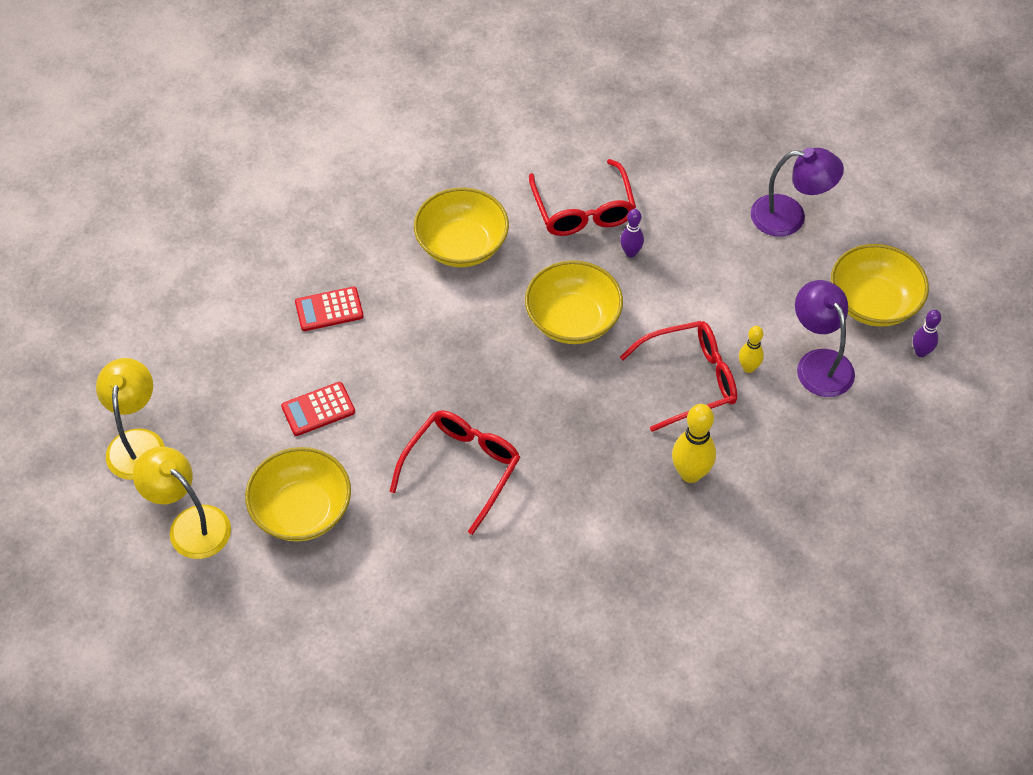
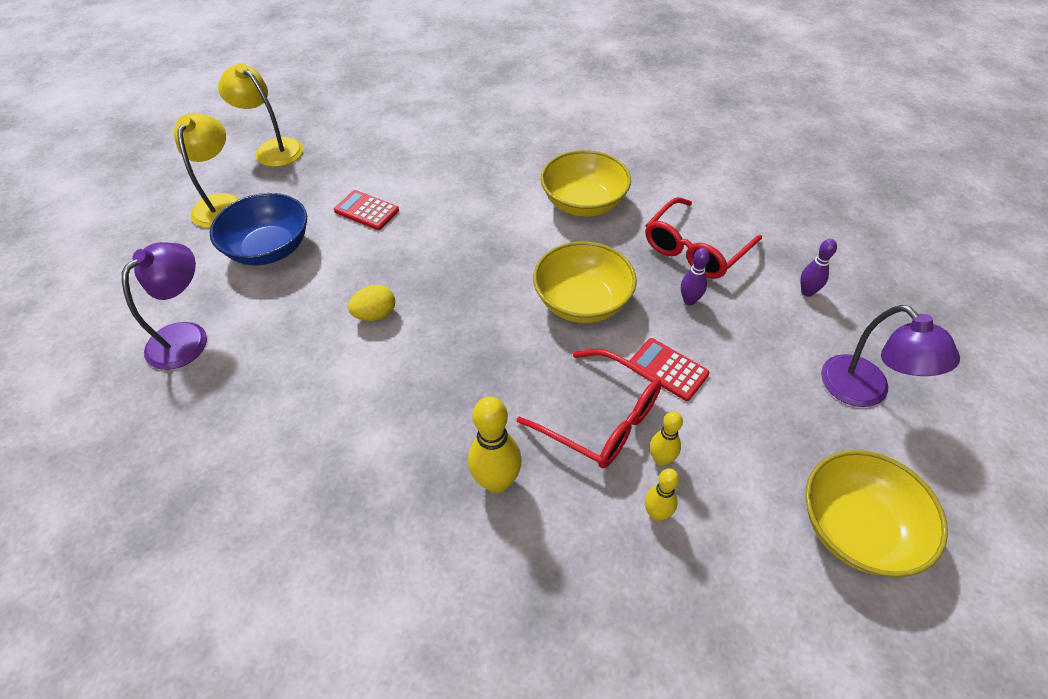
camera: 55 degrees right, 5 degrees down
yellow lamp [96,358,165,480] -> yellow lamp turned 105 degrees counterclockwise [218,63,304,167]
yellow bowl [245,447,351,542] -> blue bowl [210,193,307,265]
red calculator [295,287,364,331] -> red calculator moved to [630,338,710,401]
red glasses [390,411,520,535] -> yellow egg [348,285,395,321]
purple lamp [795,280,855,397] -> purple lamp moved to [122,242,207,370]
purple bowling pin [913,310,941,357] -> purple bowling pin moved to [800,239,837,297]
none -> yellow bowling pin [645,468,679,521]

